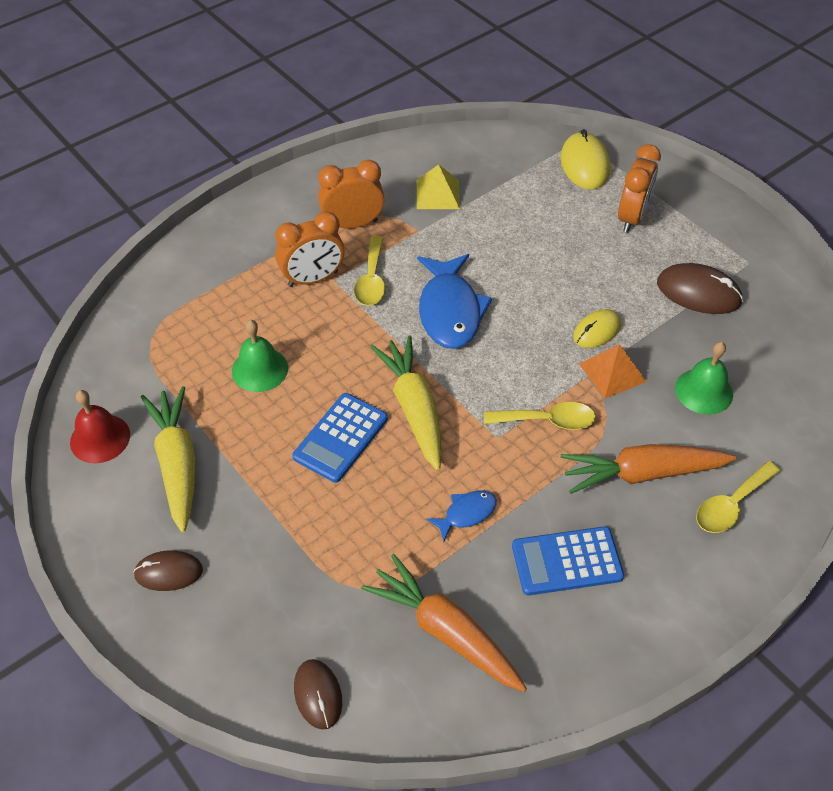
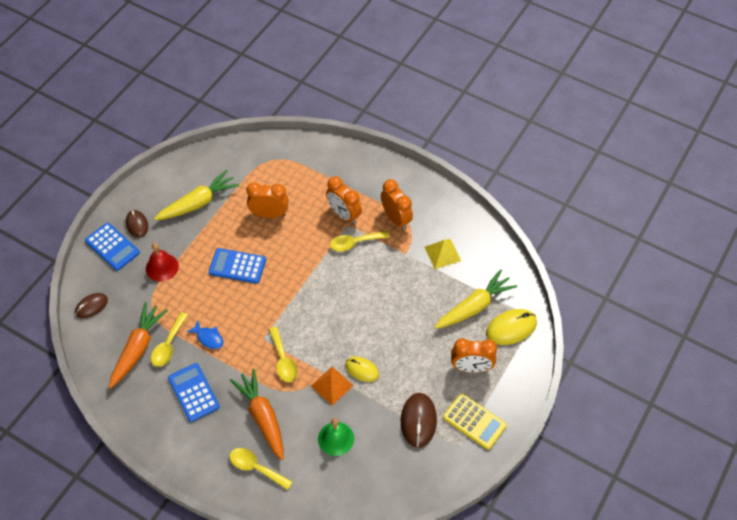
camera: 70 degrees right, 5 degrees up
red bell [70,390,130,463] -> red bell moved to [146,243,179,282]
green bell [232,320,288,392] -> orange clock [247,182,288,218]
yellow carrot [370,336,442,471] -> yellow carrot moved to [434,269,517,329]
blue fish [417,254,492,349] -> none
none -> blue calculator [85,223,140,271]
none -> yellow spoon [151,312,188,367]
none -> yellow calculator [443,393,507,450]

